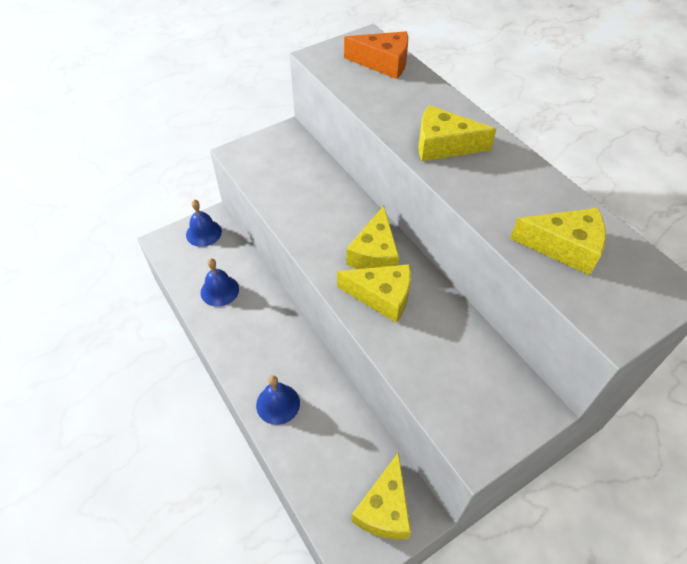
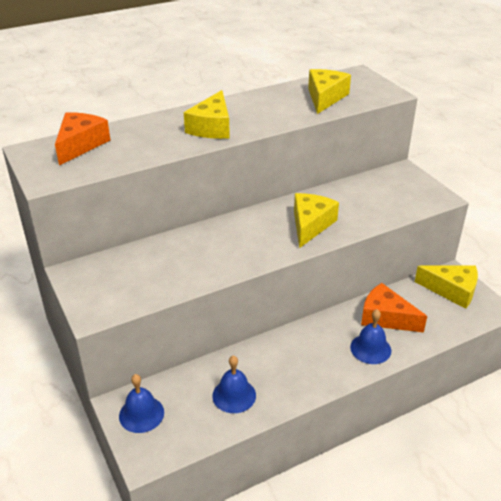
camera: 85 degrees left, 15 degrees down
yellow cheese [346,206,399,269] -> none
none -> orange cheese [361,283,427,332]

